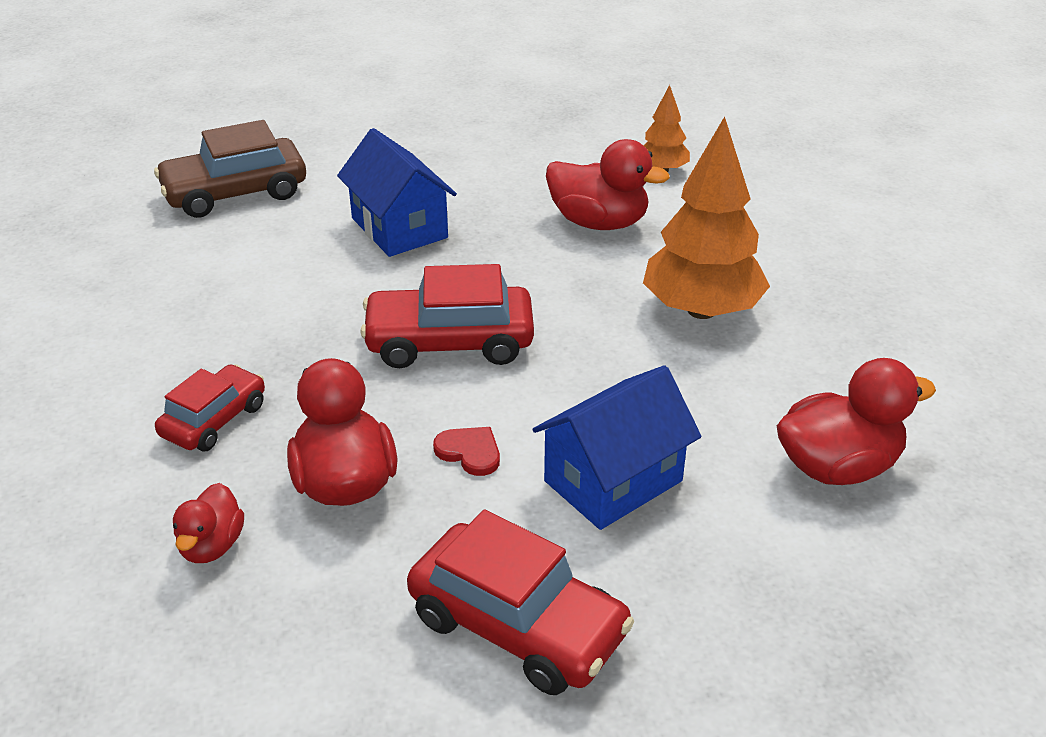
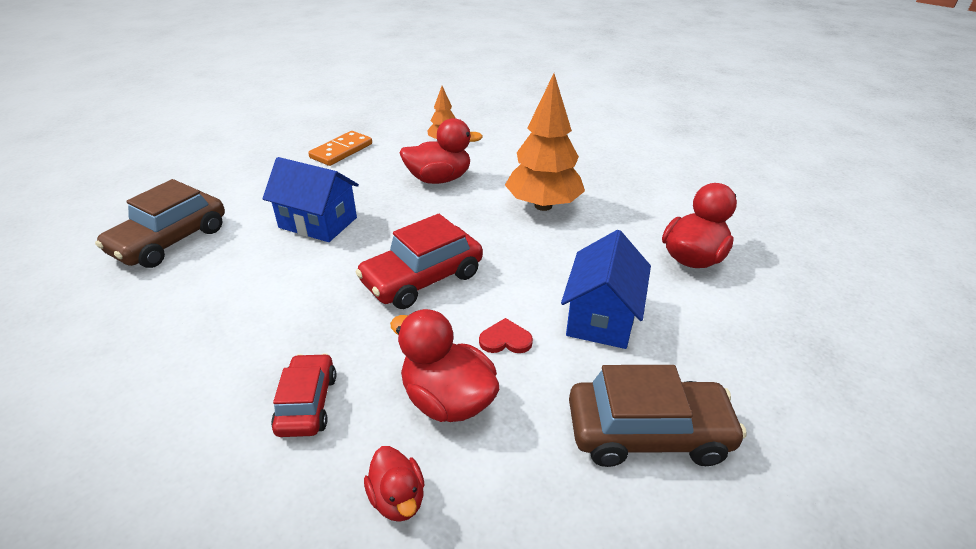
camera: 35 degrees left, 0 degrees up
red car [407,510,634,695] -> brown car [569,365,747,467]
none -> orange domino [308,131,372,166]

